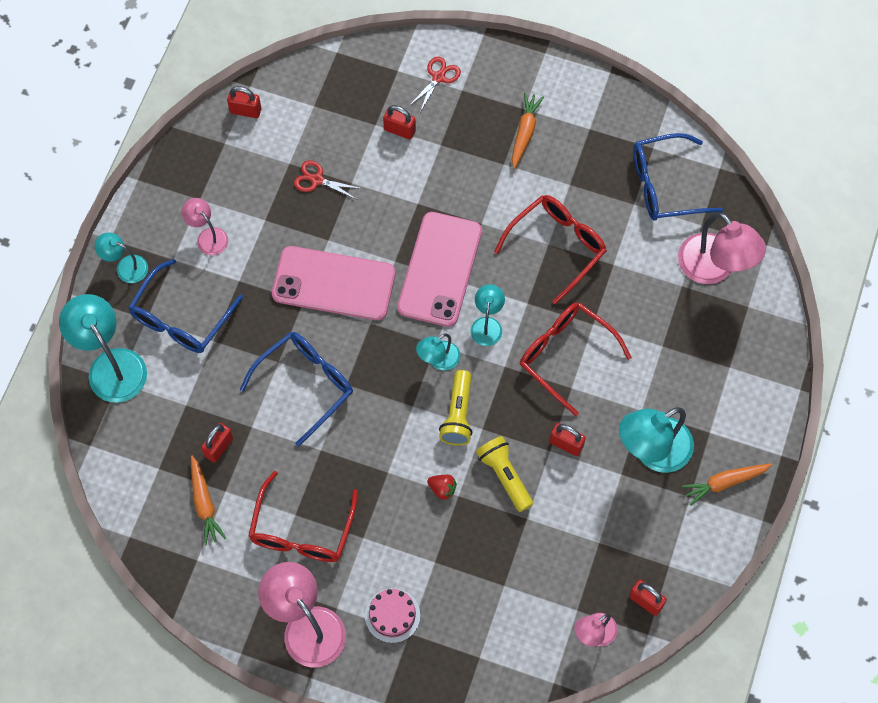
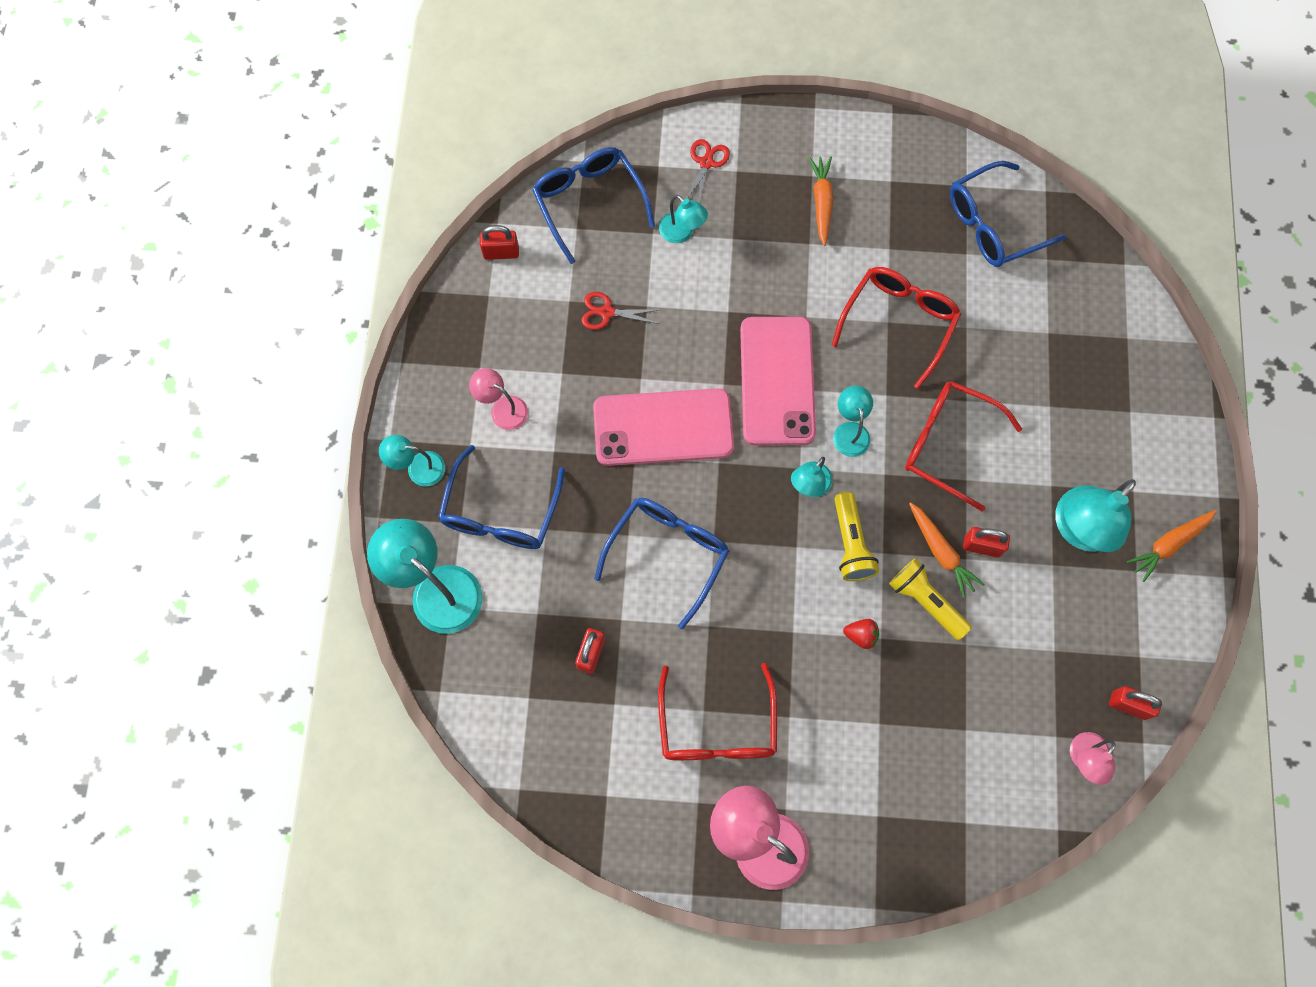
camera: 15 degrees left, 5 degrees up
orange carrot [191,456,227,545] -> orange carrot moved to [909,502,985,598]
pink cake [365,588,420,643] -> none
red padlock [383,105,416,140] -> turquoise lamp [659,195,708,243]
pink lamp [678,212,766,284] -> none
none -> blue glasses [532,147,655,264]

